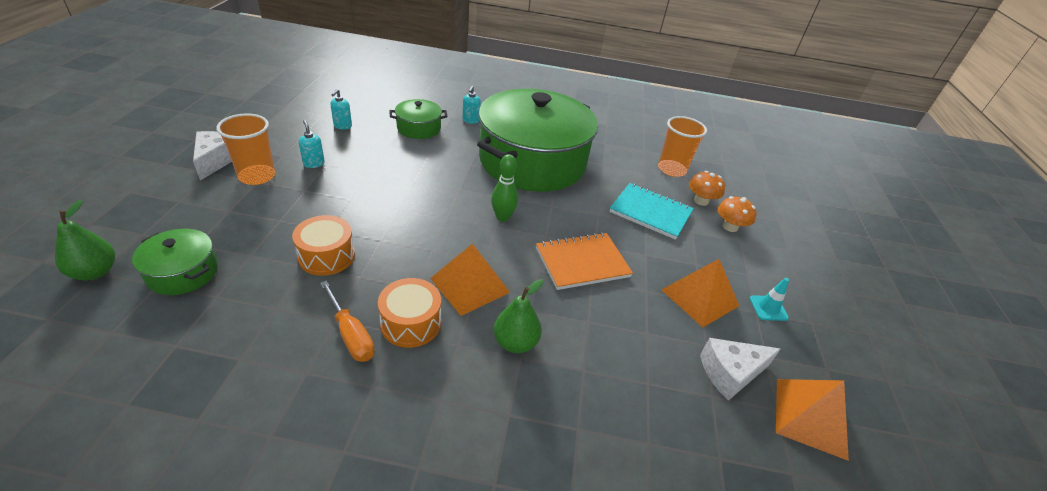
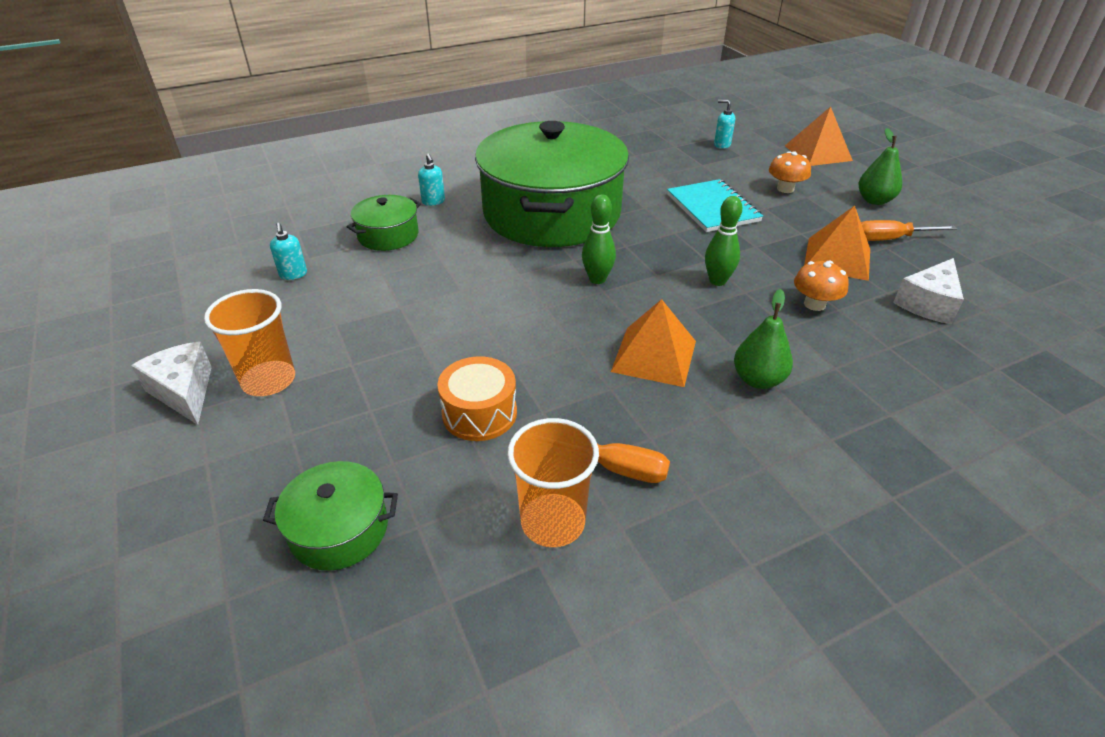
camera: 30 degrees left, 0 degrees up
green pear [55,200,115,281] -> green pear moved to [859,128,902,205]
turquoise soap dispenser [299,120,325,168] -> turquoise soap dispenser moved to [714,100,735,149]
orange drum [378,278,441,348] -> none
orange notebook [536,232,633,290] -> green bowling pin [705,196,742,286]
turquoise notebook [609,183,694,240] -> turquoise notebook turned 75 degrees clockwise [667,179,763,232]
orange cup [658,116,707,177] -> orange cup moved to [507,418,599,547]
orange mushroom [689,171,725,206] -> orange mushroom moved to [794,261,849,311]
turquoise traffic cone [749,278,789,321] -> orange screwdriver [861,220,957,241]
orange pyramid [776,379,849,461] -> orange pyramid moved to [785,107,853,166]

